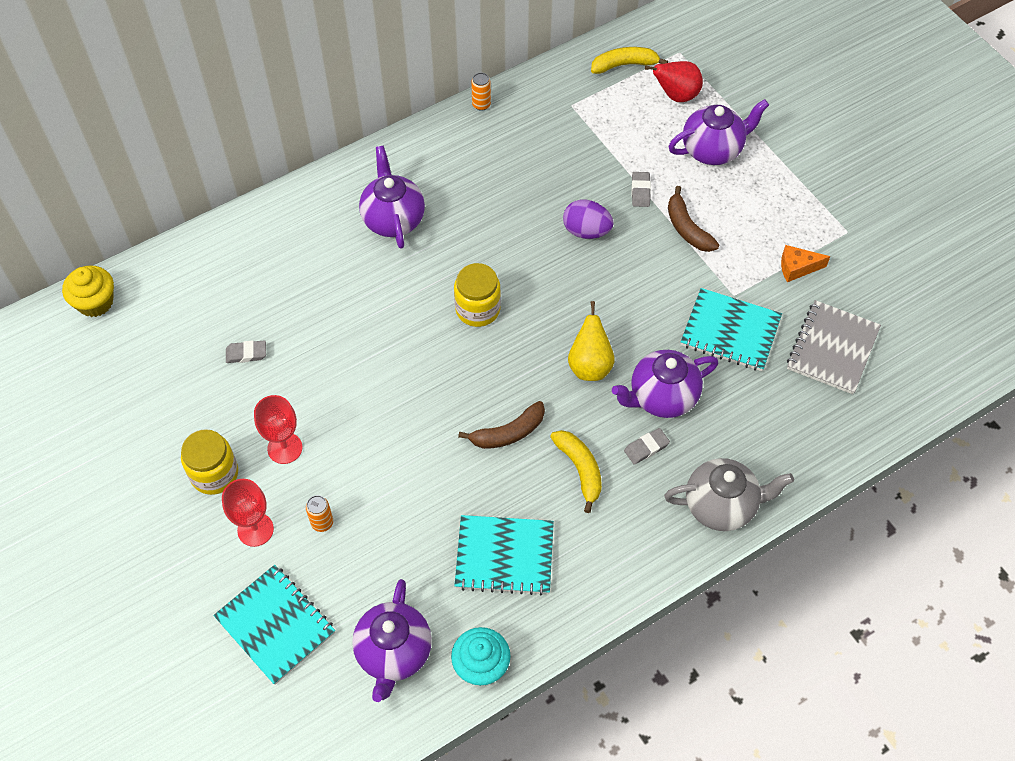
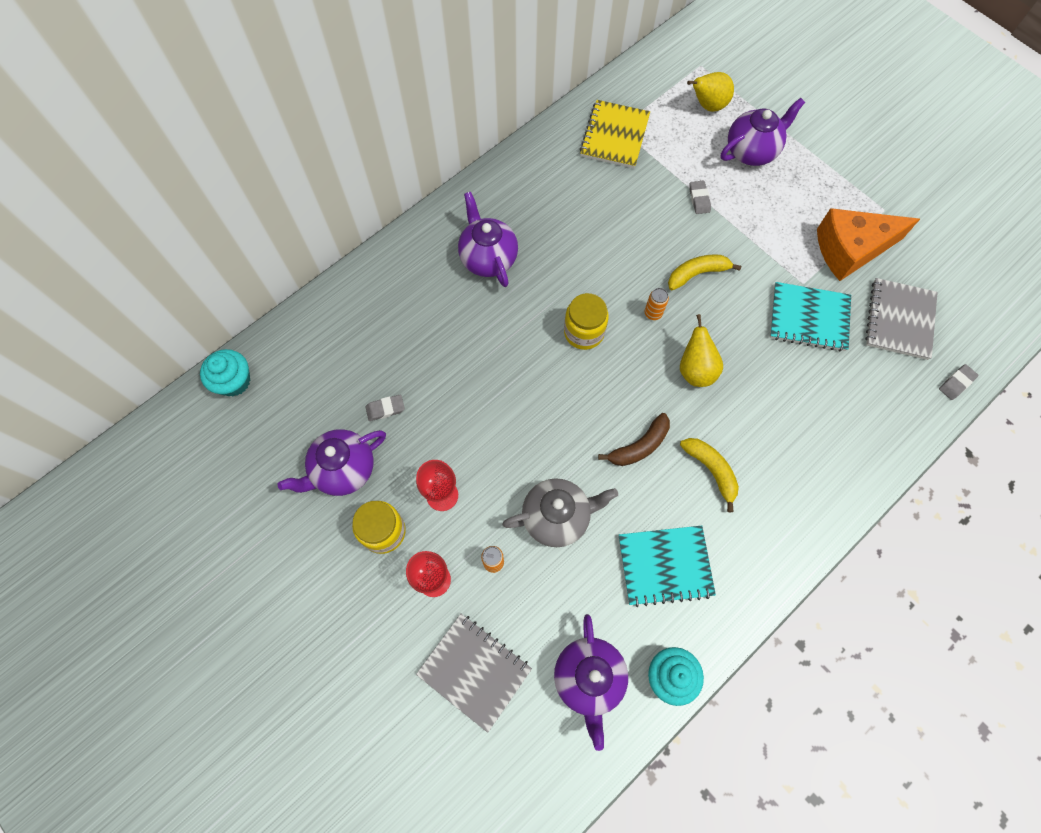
camera: 10 degrees left, 10 degrees up
yellow cupcake [62,265,114,317] -> turquoise cupcake [200,349,250,397]
turquoise notebook [213,565,335,685] -> grey notebook [416,614,532,733]
orange can [471,73,491,111] -> orange can moved to [645,288,669,320]
purple egg [563,199,614,239] -> none
yellow banana [591,47,668,74] -> yellow banana moved to [668,255,741,290]
purple teapot [612,350,718,418] -> purple teapot moved to [277,429,386,496]
grey eraser [624,428,670,465] -> grey eraser moved to [939,364,979,400]
red pear [645,61,703,102] -> yellow pear [687,72,734,112]
grey teapot [664,458,794,531] -> grey teapot moved to [502,478,618,547]
brown banana [668,186,719,252] -> none
orange cheese [781,245,830,282] -> orange cheese [817,208,920,281], size x2.14
none -> yellow notebook [580,100,650,168]

